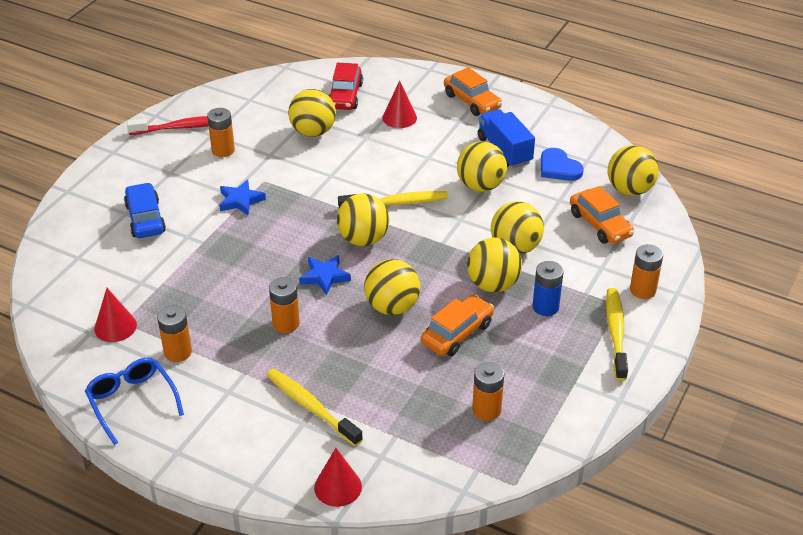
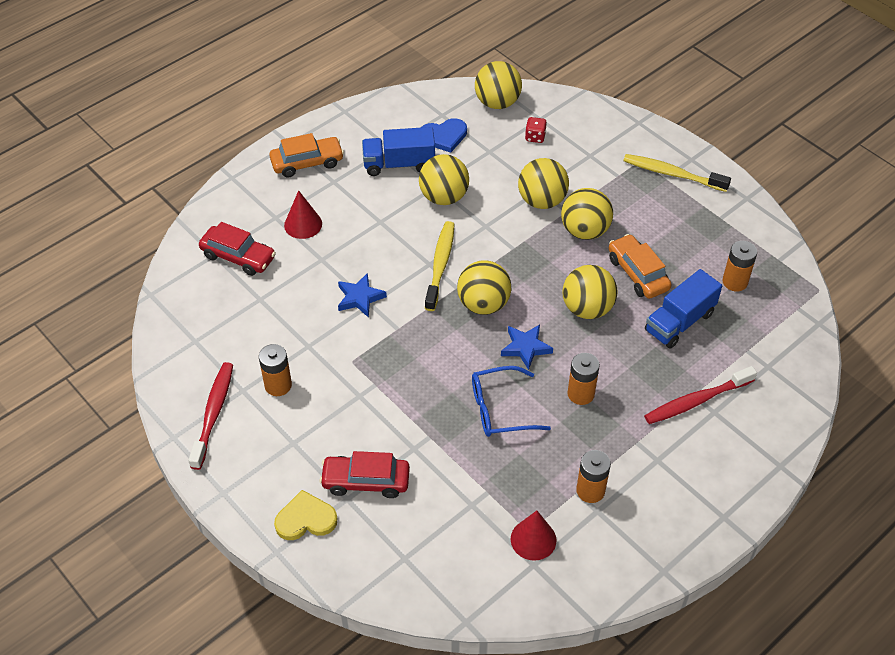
camera: 70 degrees left, 10 degrees up
blue glasses [85,358,184,445] -> blue glasses moved to [472,366,551,437]
blue car [124,182,166,238] -> red car [320,451,410,498]
blue star [219,180,266,215] -> blue star moved to [338,273,387,318]
yellow toothbrush [266,368,363,446] -> red toothbrush [644,366,757,424]
yellow ball [288,89,336,137] -> none
red cone [314,448,362,507] -> none
blue battery [533,261,564,316] -> none
orange car [570,186,634,244] -> red dice [525,117,547,143]
orange battery [630,244,663,299] -> none
none -> yellow heart [274,490,337,540]
none -> blue truck [645,269,722,348]

